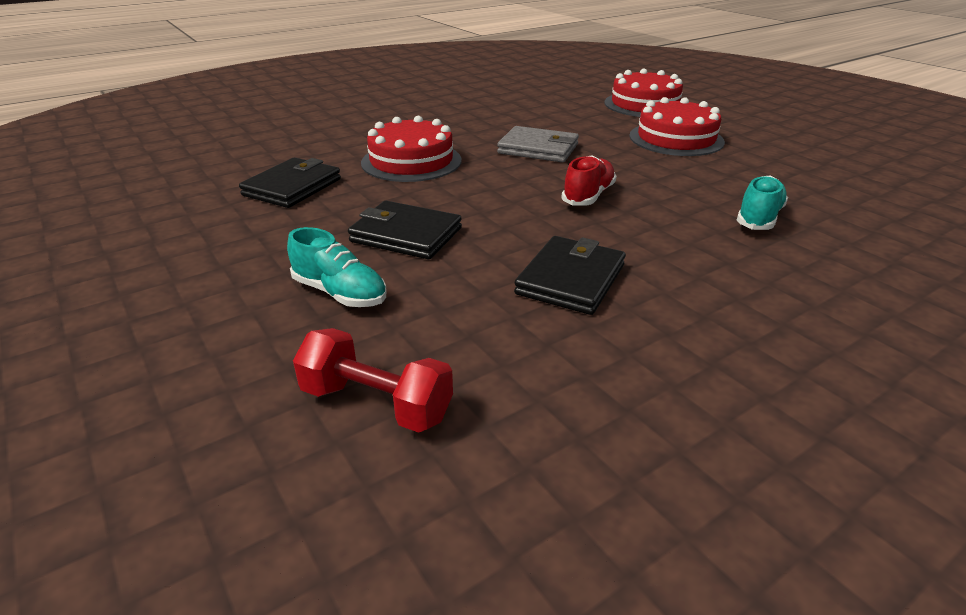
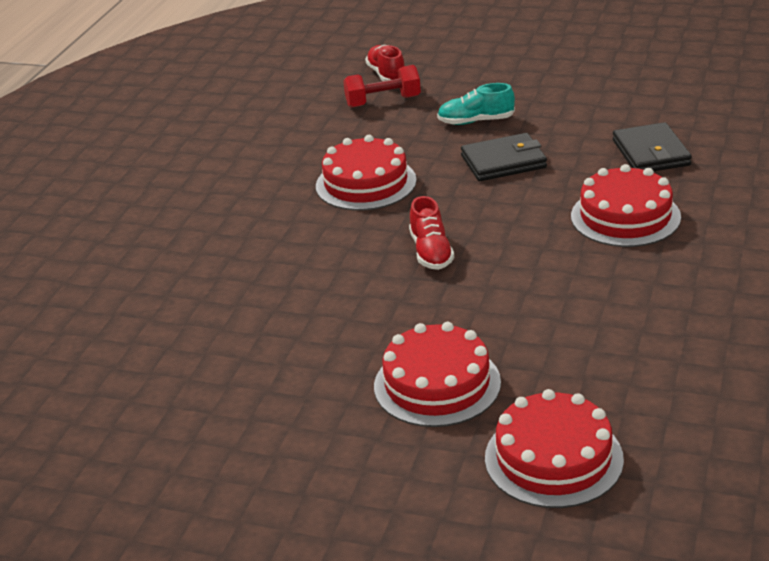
camera: 145 degrees right, 0 degrees up
grey wallet [497,126,579,162] -> none
black wallet [514,236,626,315] -> red cake [316,135,417,211]
turquoise shoe [736,175,788,230] -> none
none -> red shoe [365,45,404,81]

